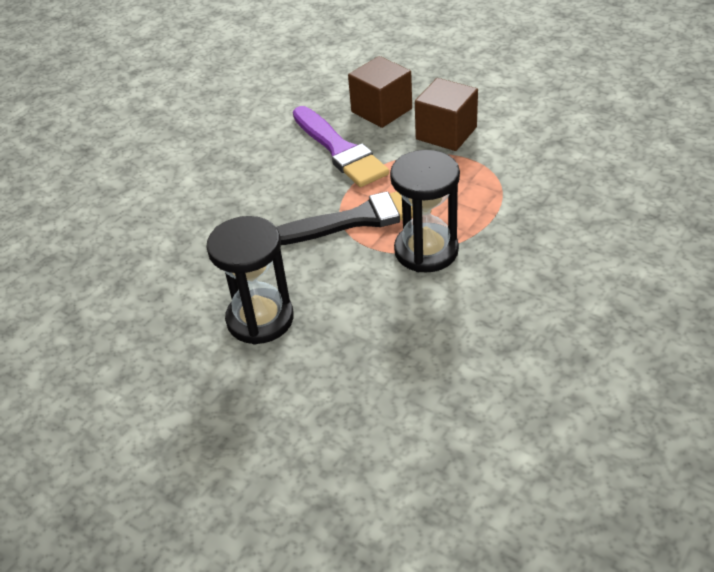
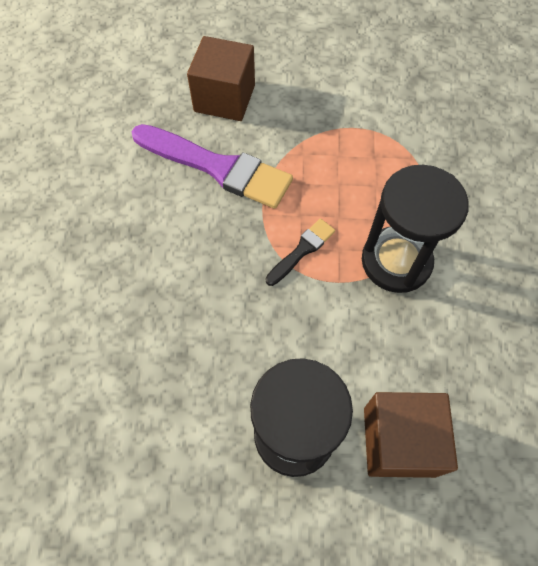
camera: 35 degrees left, 20 degrees up
black brush [277,191,432,245] -> black brush [265,219,335,286], size x0.48
brown cube [415,78,478,151] -> brown cube moved to [364,392,458,478]

